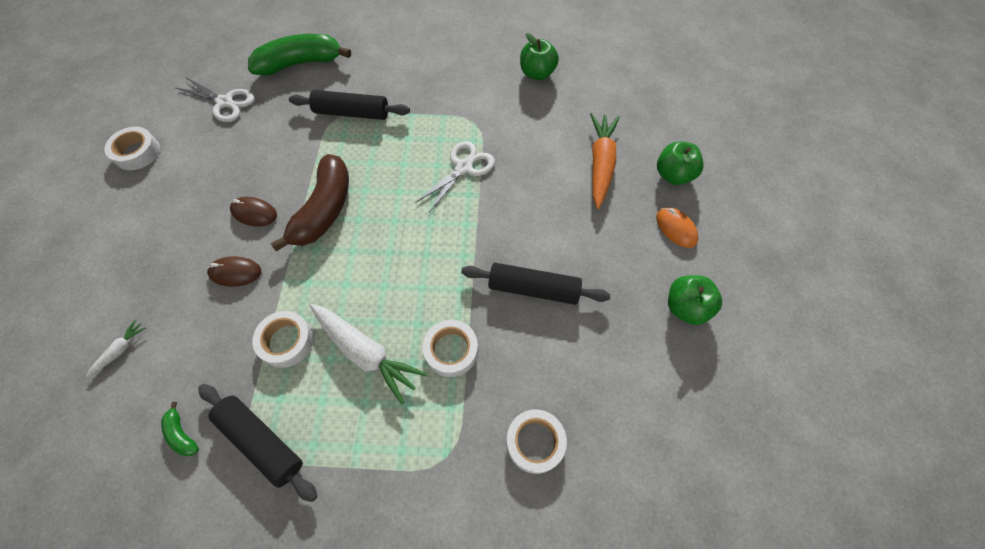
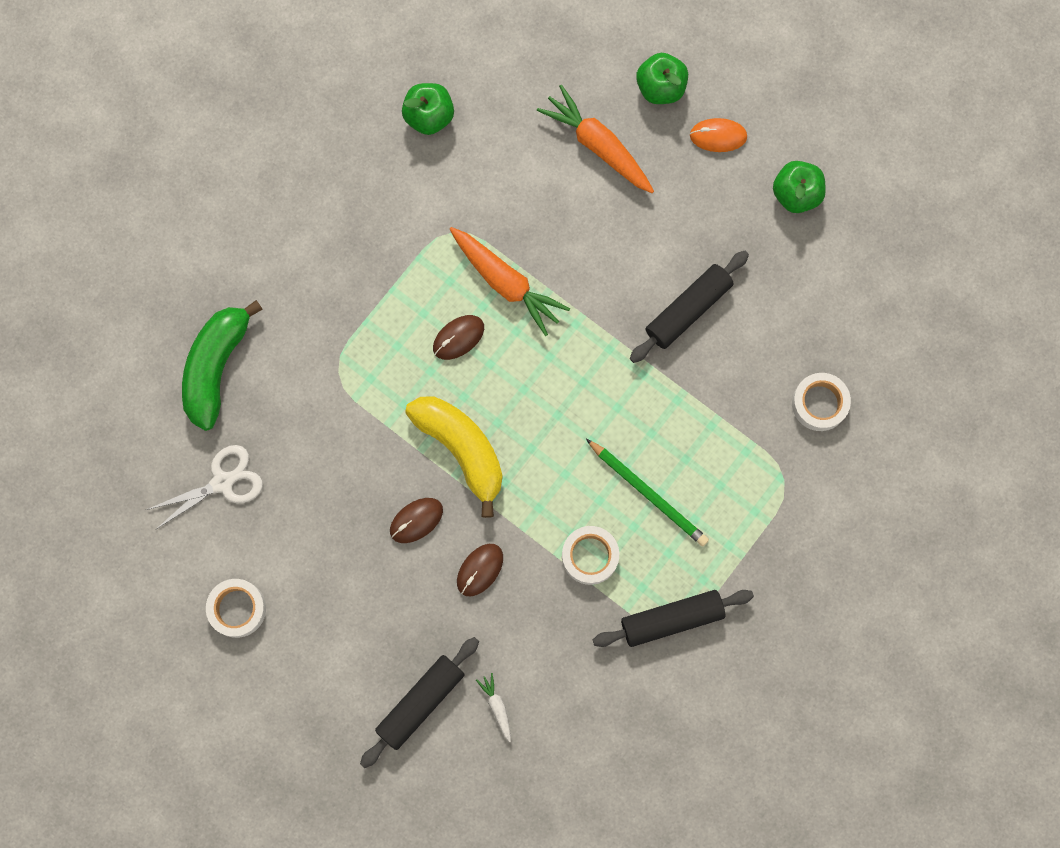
camera: 55 degrees left, 15 degrees up
green banana [161,402,199,456] -> none
brown banana [270,154,349,252] -> yellow banana [405,396,503,518]
black rolling pin [289,90,410,120] -> black rolling pin moved to [360,637,479,768]
white carrot [310,304,427,405] -> green pencil [586,439,709,546]
white scissors [415,141,495,212] -> orange carrot [450,227,570,336]
white tape [423,320,478,377] -> none
none -> brown mouse [433,315,484,360]

